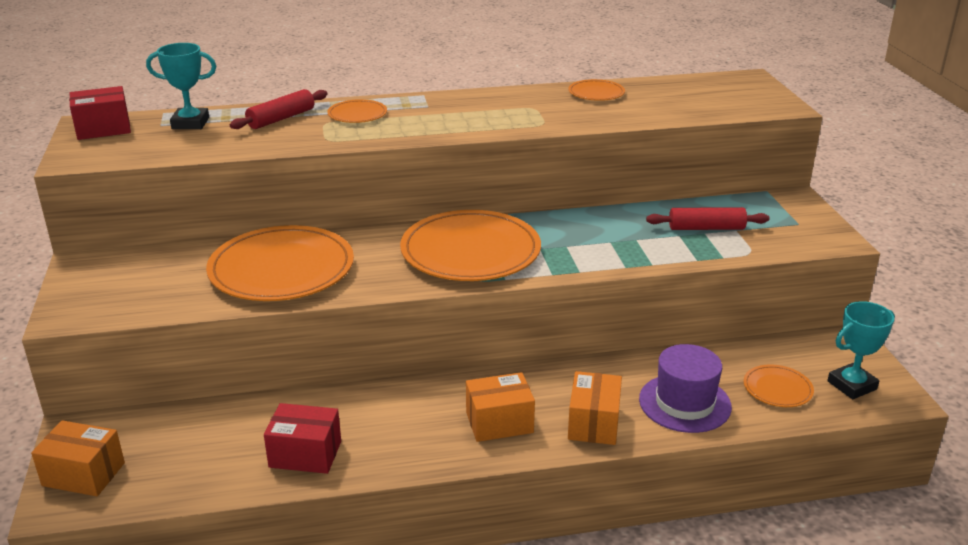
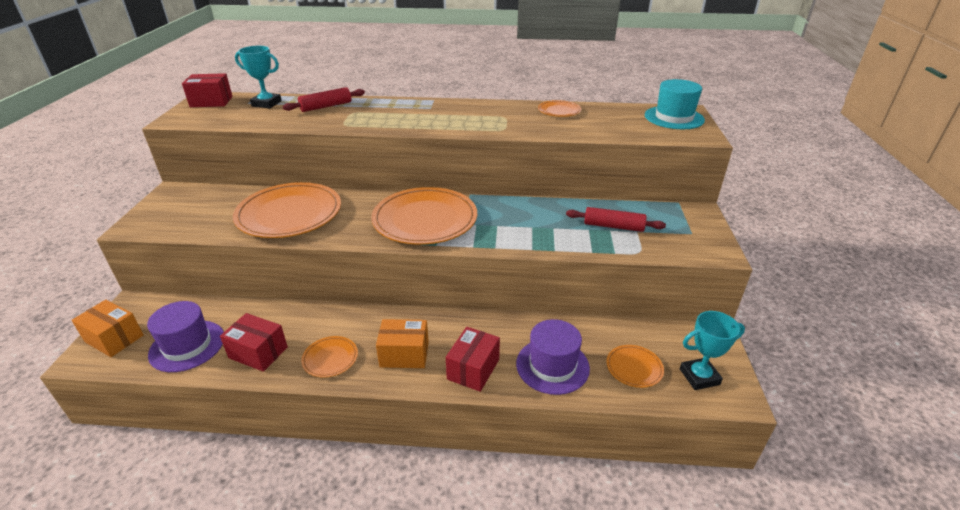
camera: 15 degrees right, 5 degrees up
orange plate [327,99,387,123] -> orange plate moved to [301,336,358,377]
orange box [568,371,622,445] -> red box [446,327,500,392]
none -> purple hat [147,301,224,372]
none -> turquoise hat [645,79,705,129]

